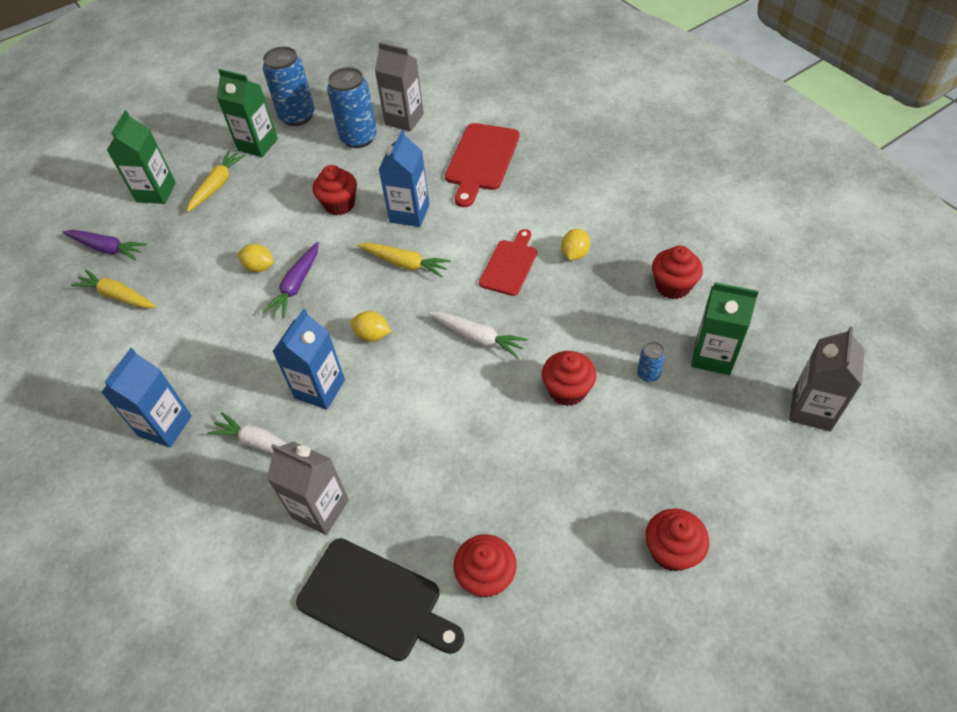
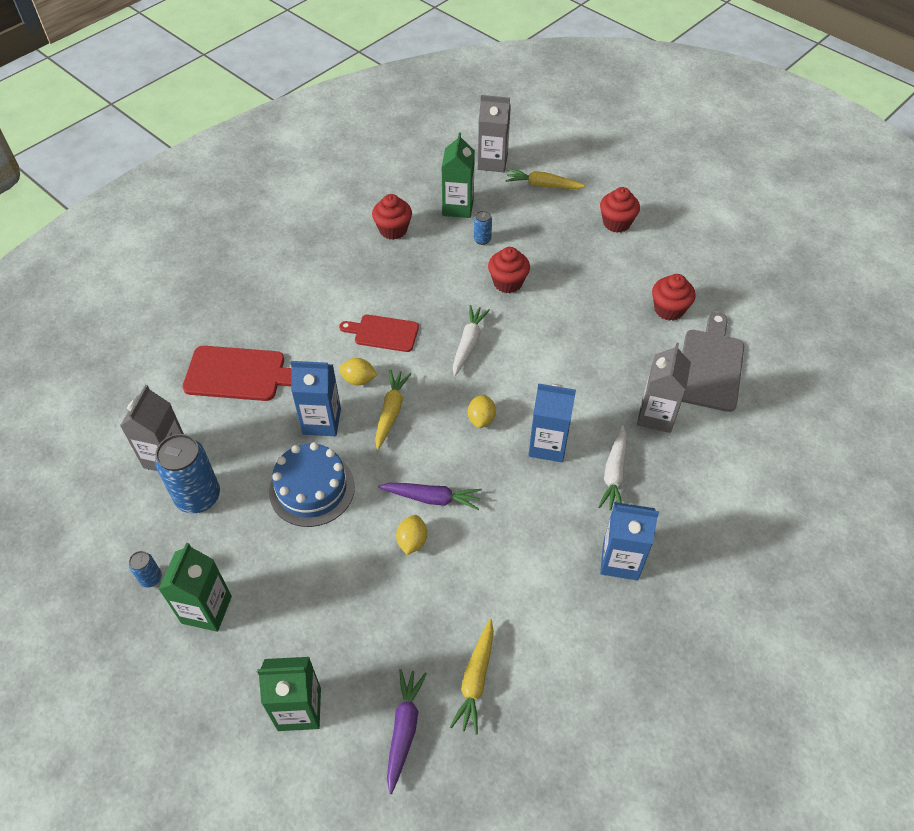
camera: 105 degrees left, 0 degrees up
yellow carrot [187,150,246,212] -> yellow carrot moved to [505,169,586,189]
blue can [263,46,314,126] -> blue can [129,551,162,587], size x0.47
black cutting board [296,538,464,661] -> grey cutting board [682,312,744,412]
red cupcake [313,165,357,216] -> blue cake [269,442,355,527]
yellow lemon [561,229,590,260] -> yellow lemon moved to [339,358,377,385]

